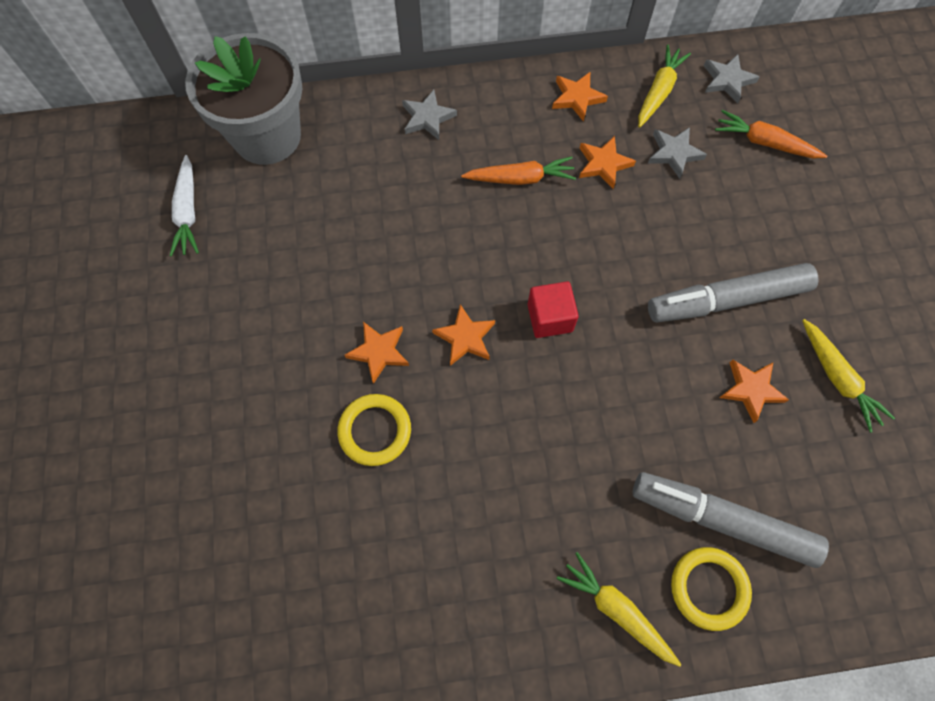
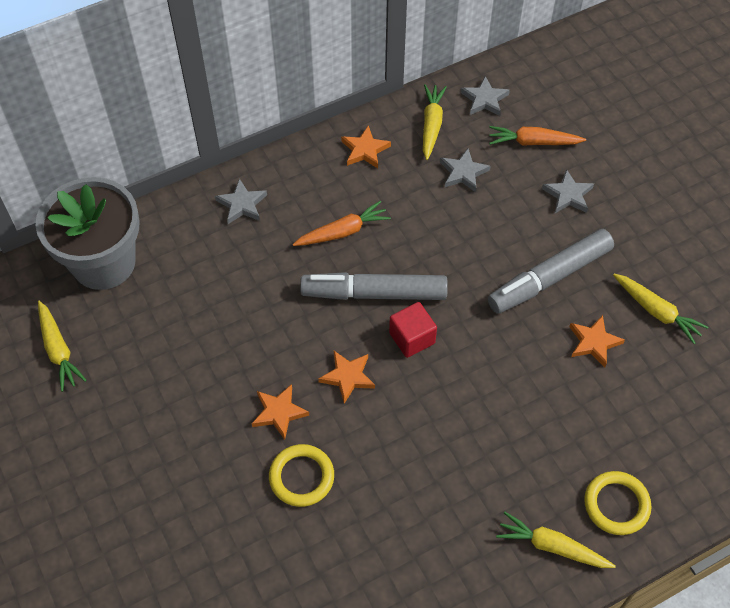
camera: 20 degrees left, 10 degrees down
white carrot [170,155,199,257] -> yellow carrot [38,301,87,392]
orange star [579,136,636,189] -> none
grey marker [633,472,829,568] -> grey marker moved to [300,272,448,300]
none -> grey star [542,169,594,213]

